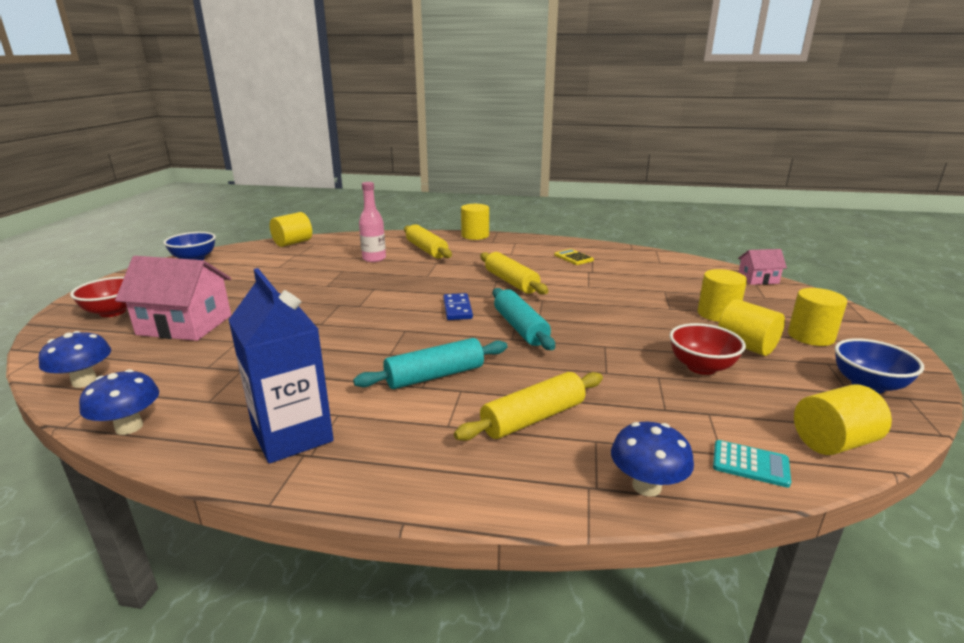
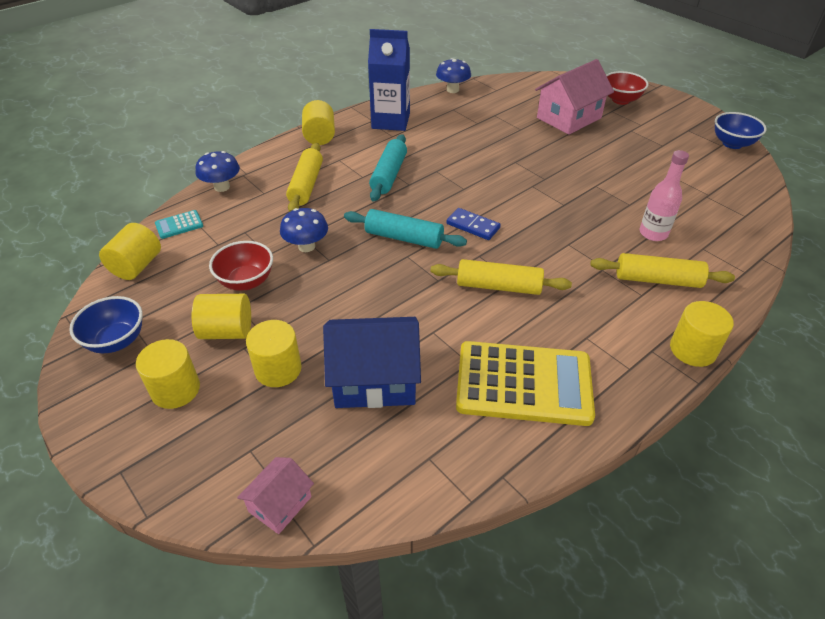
camera: 130 degrees right, 20 degrees up
blue mushroom [39,331,111,388] -> blue mushroom moved to [280,208,328,252]
yellow cylinder [270,212,312,247] -> yellow cylinder moved to [302,100,335,145]
yellow calculator [554,249,594,265] -> yellow calculator [456,341,595,426], size x2.43
none -> blue house [323,317,421,408]

